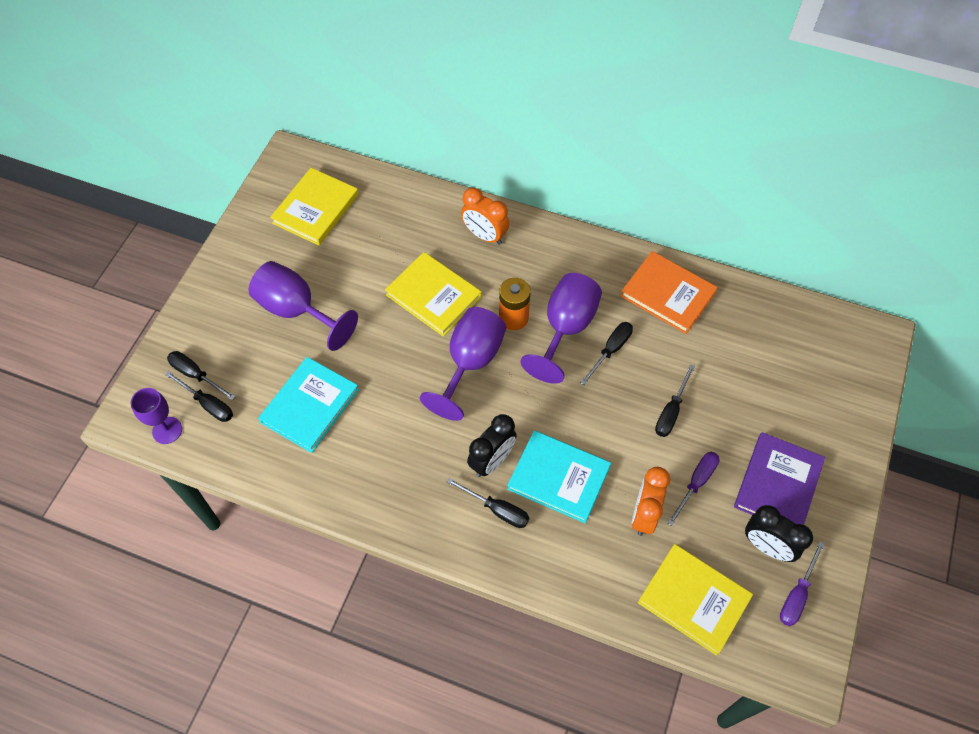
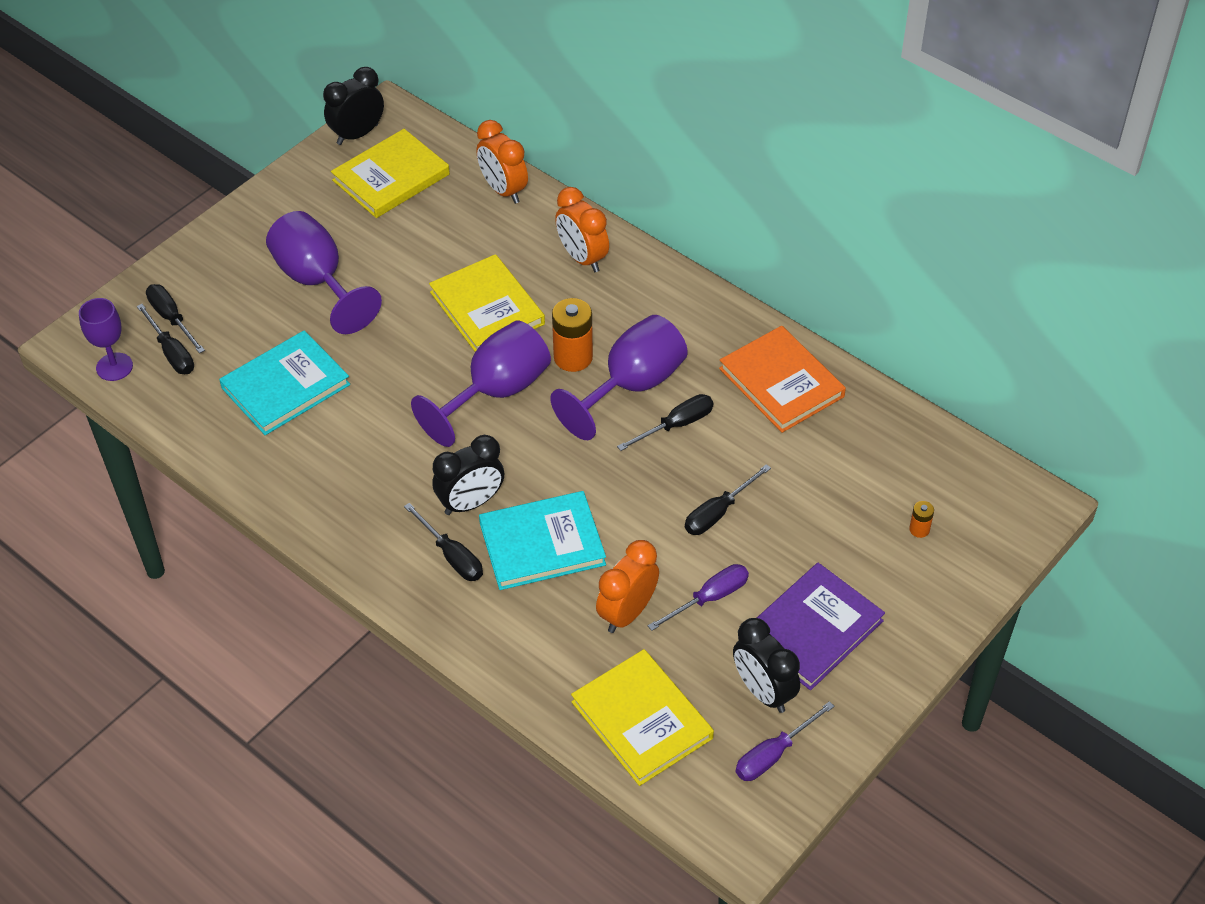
camera: 20 degrees right, 10 degrees down
turquoise book [507,430,611,523] -> turquoise book turned 60 degrees counterclockwise [479,491,606,590]
none -> black clock [323,67,384,145]
none -> orange clock [476,120,528,204]
none -> orange battery [909,501,934,538]

